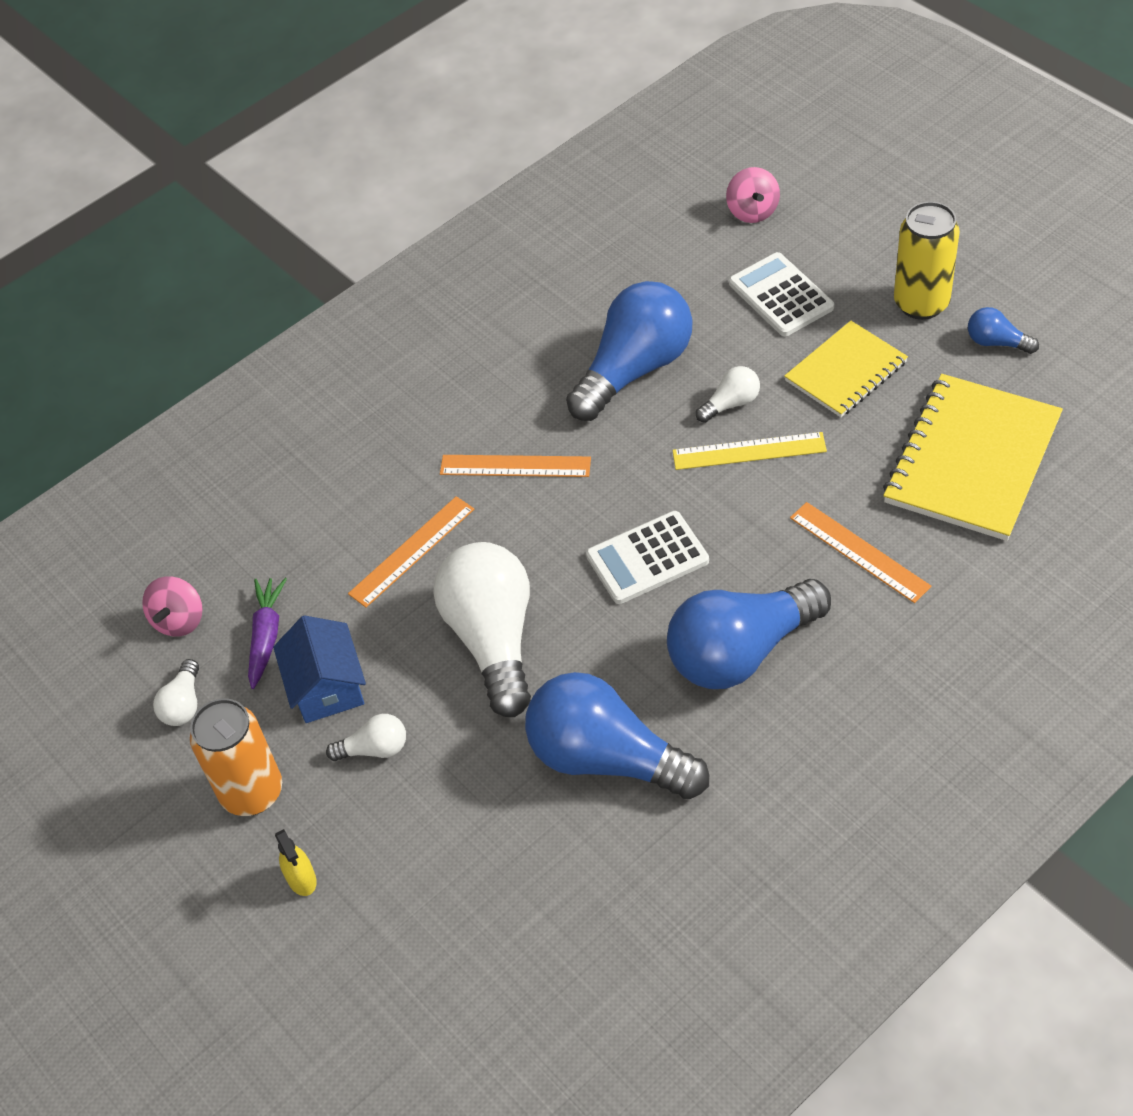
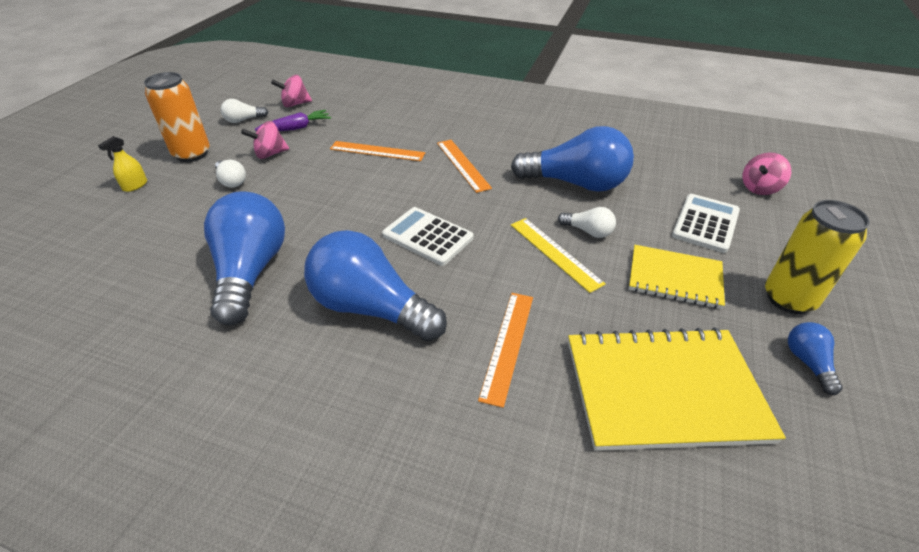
camera: 55 degrees right, 10 degrees down
blue house [273,615,366,723] -> pink spinning top [241,121,289,159]
white light bulb [434,542,531,717] -> none

